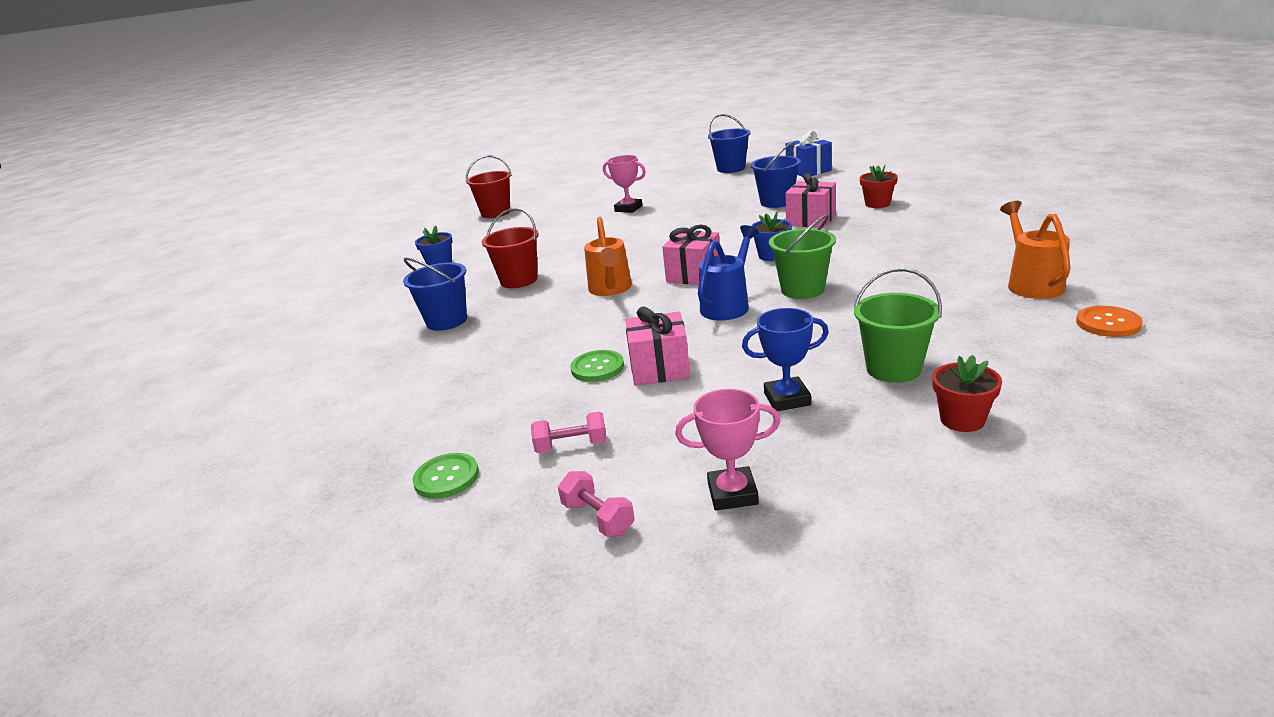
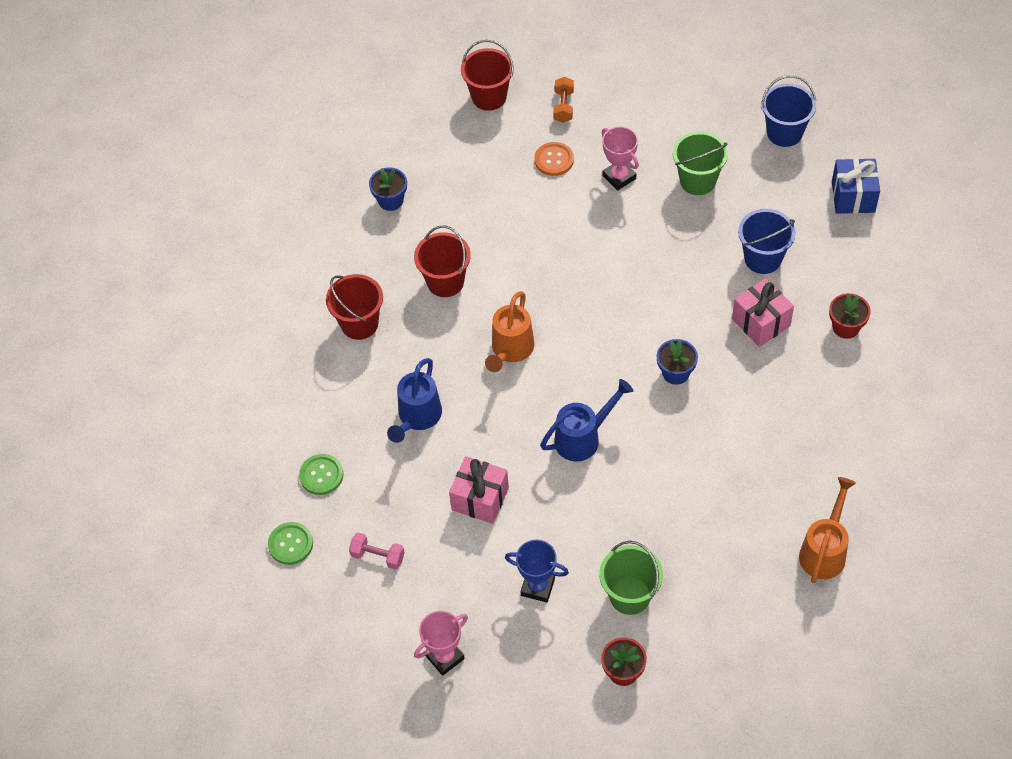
camera: 25 degrees right, 30 degrees up
blue bucket [403,257,467,331] -> red bucket [326,274,383,340]
pink dumbbell [558,471,635,537] -> none
green button [570,350,624,382] -> green button moved to [299,454,344,495]
pink gift [662,225,720,285] -> none
pink trophy [675,389,780,510] -> pink trophy turned 60 degrees counterclockwise [414,611,468,676]
green bucket [769,214,836,299] -> green bucket moved to [673,131,728,195]
orange button [1076,306,1143,337] -> orange button moved to [534,142,574,176]
none -> blue watering can [387,358,442,443]
none -> orange dumbbell [553,77,574,123]

